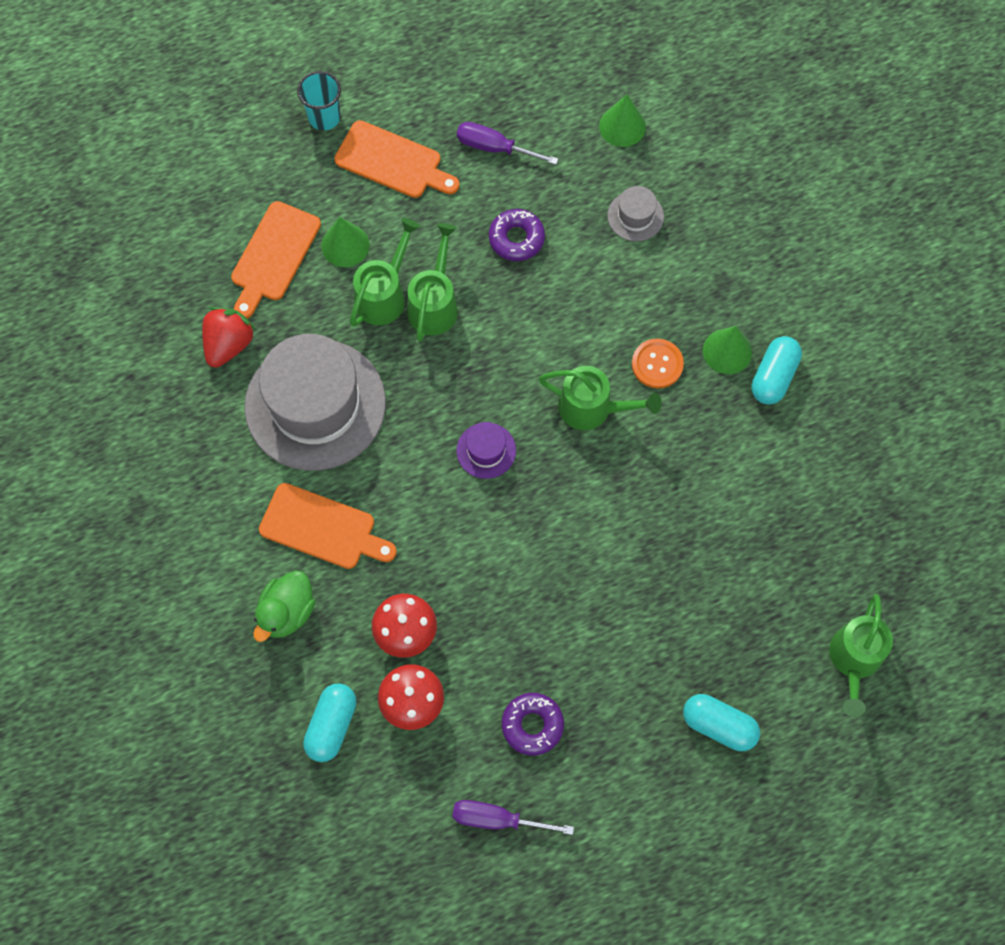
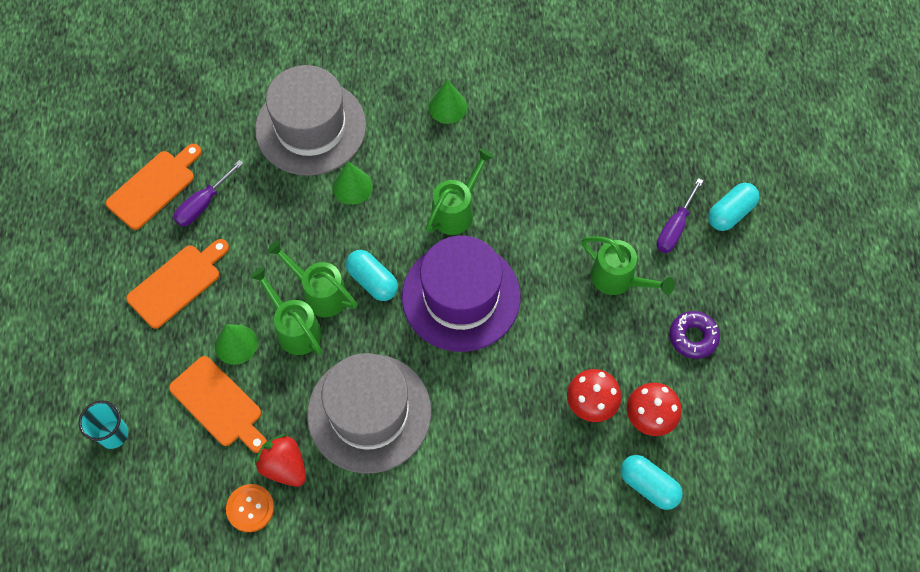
camera: 70 degrees left, 5 degrees down
green duck [253,570,315,642] -> none
orange cutting board [259,483,397,569] -> orange cutting board moved to [106,144,202,230]
turquoise cup [297,71,341,130] -> turquoise cup moved to [79,401,128,449]
purple screwdriver [452,800,574,835] -> purple screwdriver moved to [656,178,703,253]
purple hat [456,422,516,479] -> purple hat [402,236,521,352], size x2.39
purple donut [489,209,545,261] -> none
green cone [599,95,646,147] -> green cone moved to [333,162,373,205]
grey hat [607,186,664,241] -> grey hat [255,65,366,176], size x2.39
orange button [632,339,684,389] -> orange button moved to [226,484,274,532]
turquoise capsule [751,336,802,405] -> turquoise capsule moved to [346,250,398,301]
green watering can [829,594,893,717] -> green watering can moved to [582,236,675,295]

